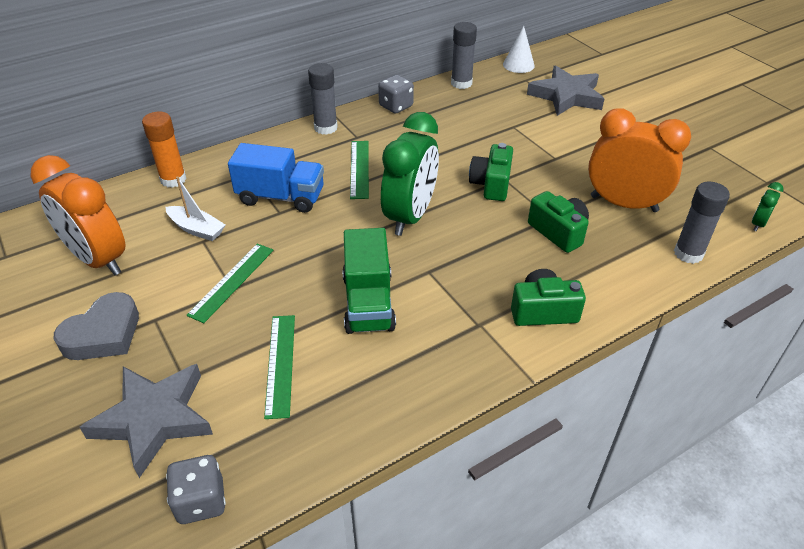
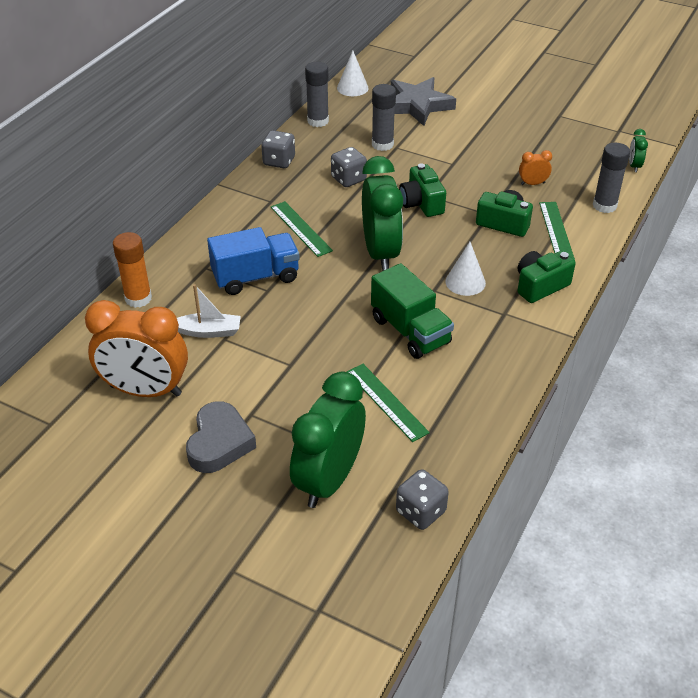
camera: 30 degrees left, 0 degrees up
grey star [80,364,213,478] -> green clock [290,371,366,508]
green ruler [186,243,274,323] -> green ruler moved to [539,202,575,260]
grey glue stick [308,63,338,135] -> grey glue stick moved to [372,84,396,151]
orange clock [588,108,691,212] -> orange clock [519,150,552,185], size x0.42
none -> grey dice [331,147,367,187]
none -> white cone [445,242,486,296]

